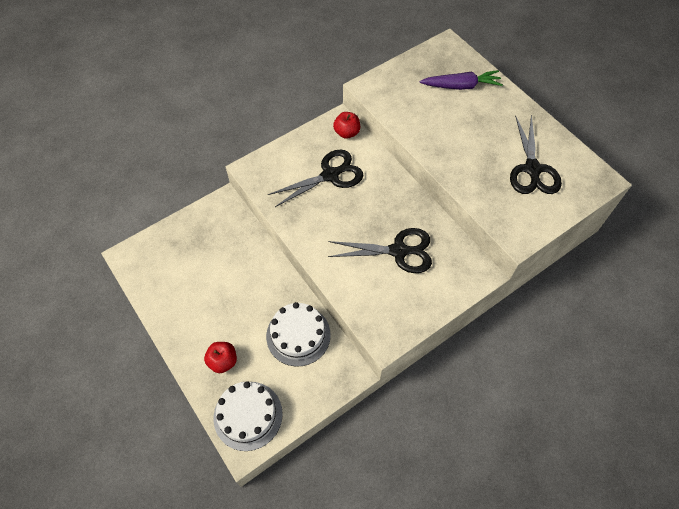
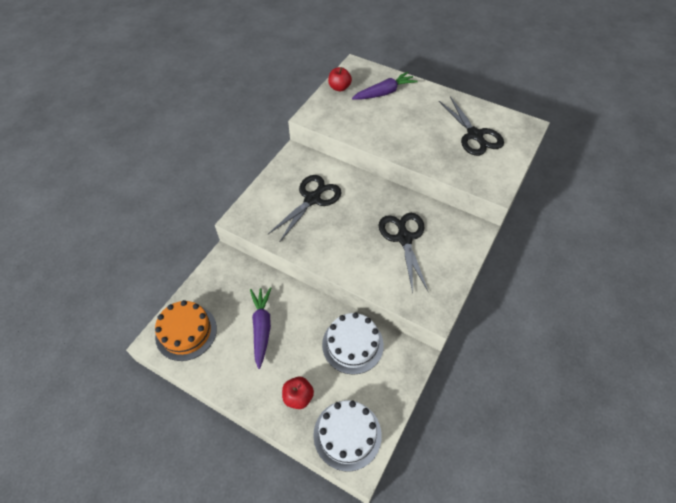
camera: 25 degrees left, 5 degrees down
black scissors [328,228,432,273] -> black scissors turned 75 degrees counterclockwise [378,213,428,293]
red apple [333,112,360,139] -> red apple moved to [328,67,352,91]
none -> orange cake [155,300,217,361]
none -> purple carrot [250,287,271,369]

